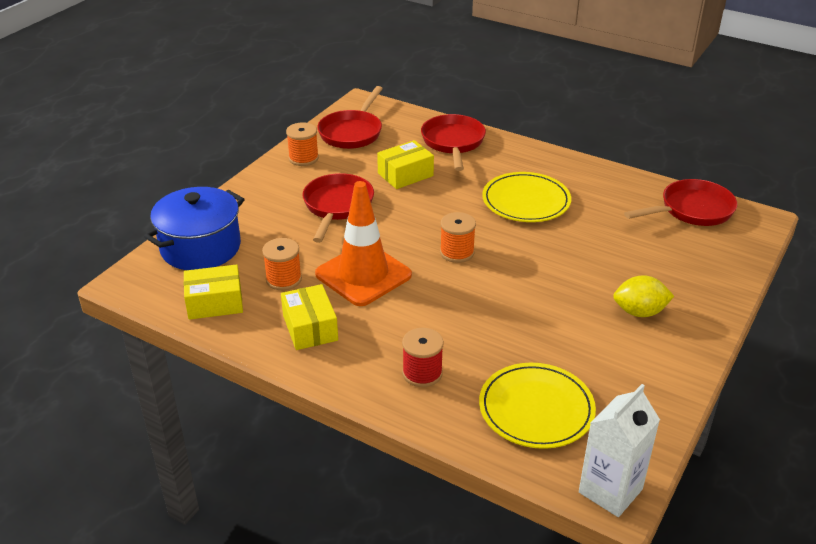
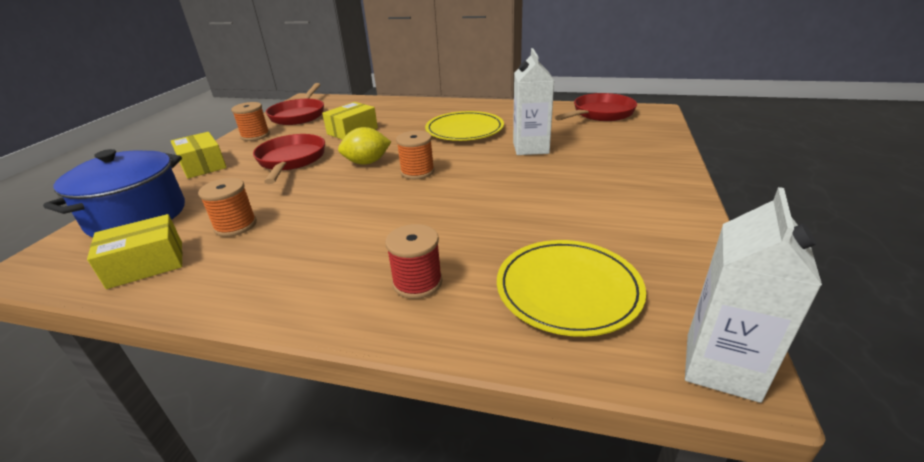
camera: 15 degrees left, 5 degrees down
yellow box [281,284,338,350] -> yellow box moved to [171,132,227,179]
orange traffic cone [315,181,412,306] -> none
red pan [421,114,486,171] -> none
yellow lemon [613,275,674,317] -> yellow lemon moved to [338,127,391,165]
none -> white carton [513,48,554,155]

